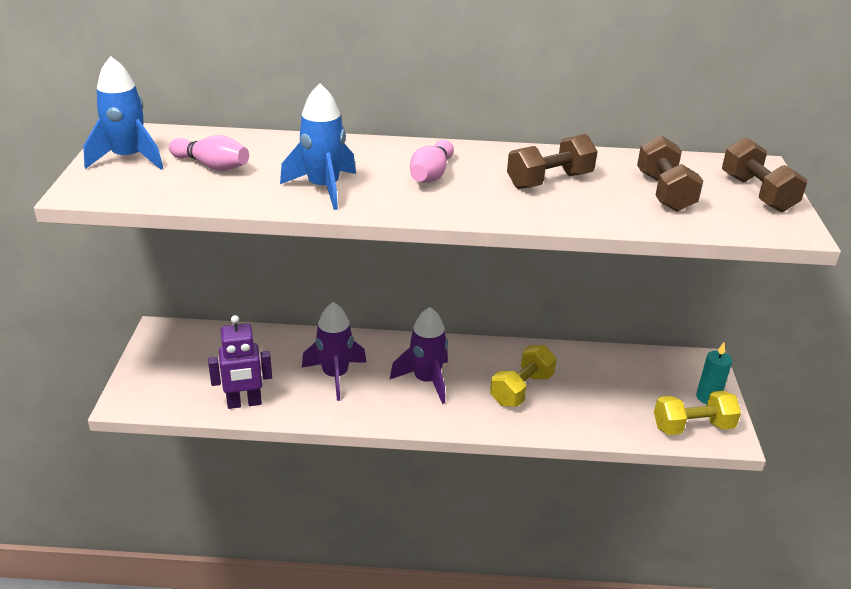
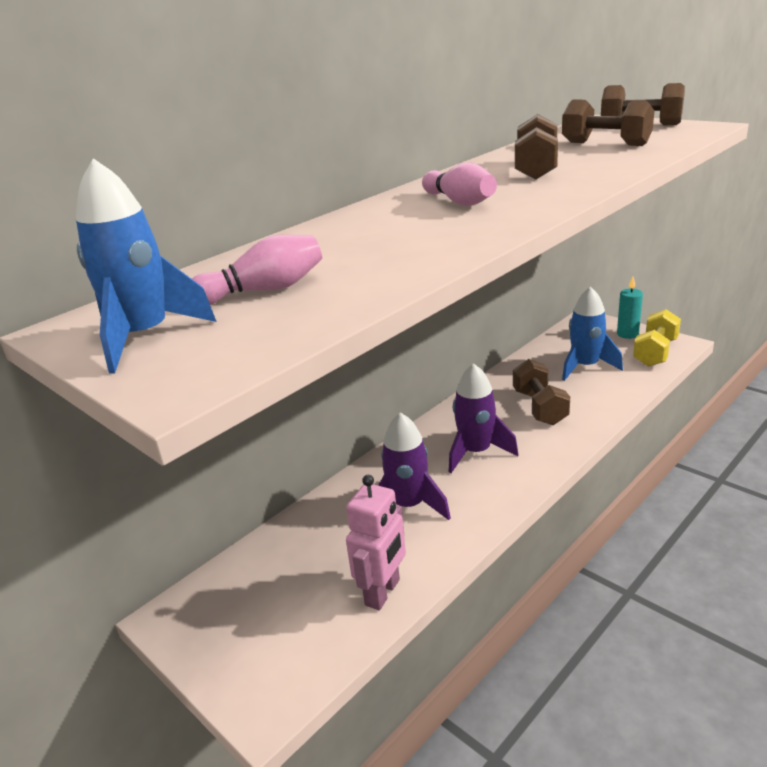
camera: 45 degrees left, 5 degrees down
purple robot [208,315,272,409] -> pink robot [346,475,406,610]
blue rocket [280,83,356,210] -> blue rocket moved to [562,286,623,381]
yellow dumbbell [490,345,556,407] -> brown dumbbell [513,359,570,425]

